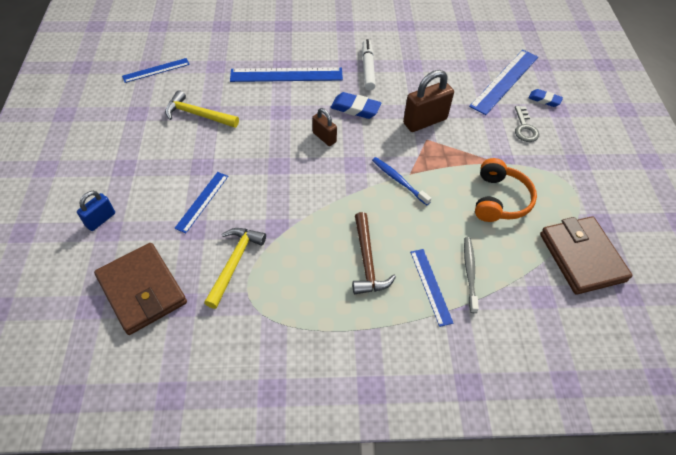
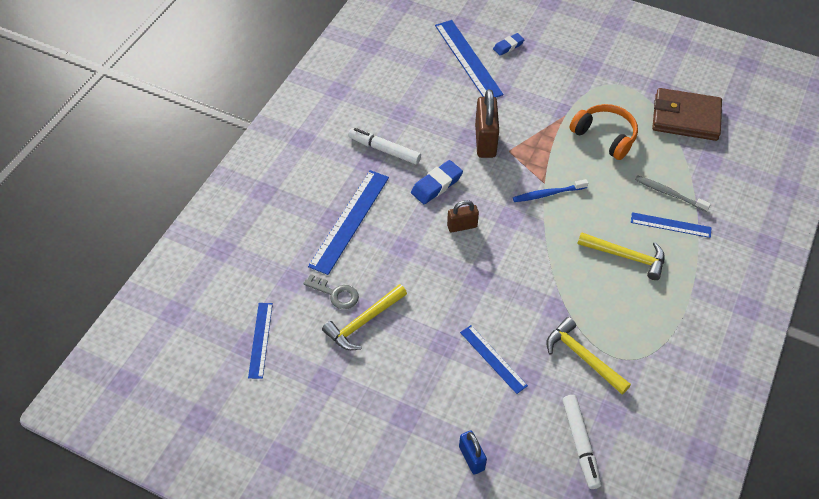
camera: 60 degrees left, 0 degrees up
brown wallet [94,243,187,335] -> white marker [562,395,601,489]
brown hammer [352,212,396,294] -> yellow hammer [577,232,665,280]
grey key [515,106,539,142] -> grey key moved to [303,274,359,309]

